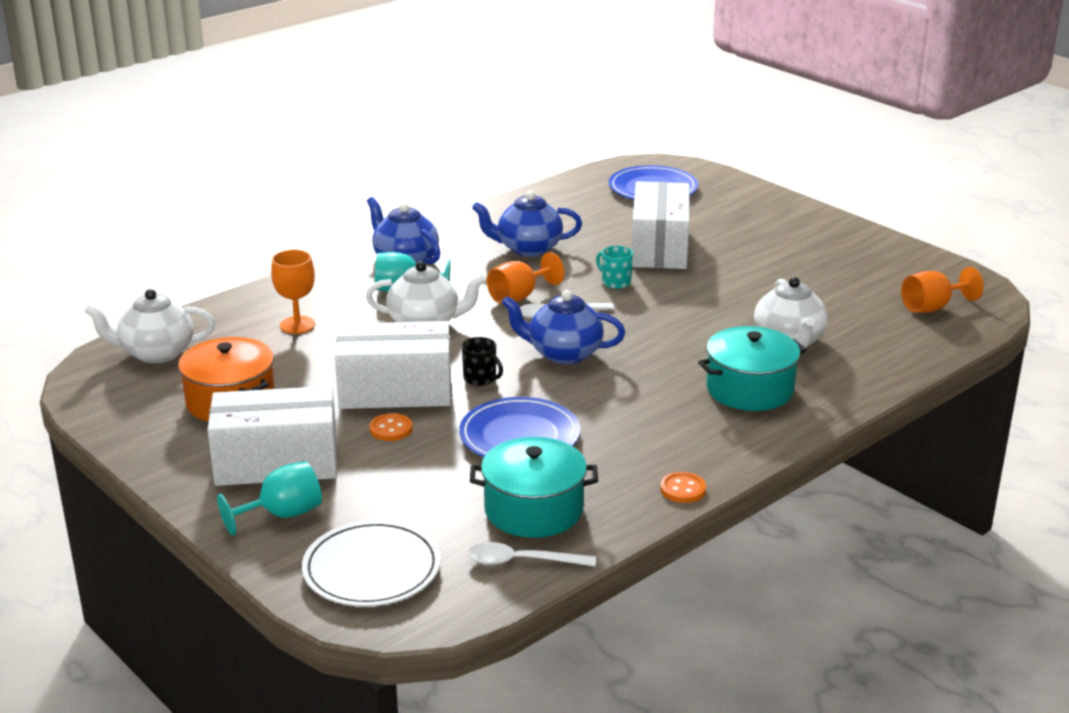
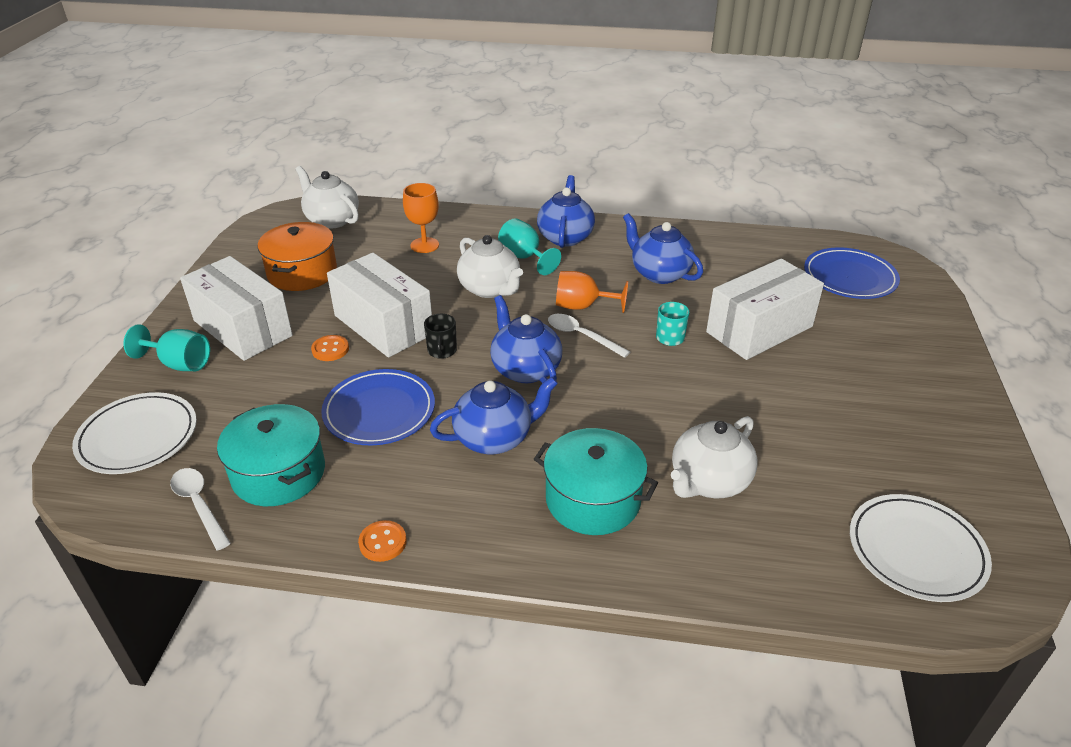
camera: 50 degrees right, 10 degrees up
orange goblet [901,267,984,313] -> white plate [850,494,992,602]
none -> blue teapot [430,377,558,454]

